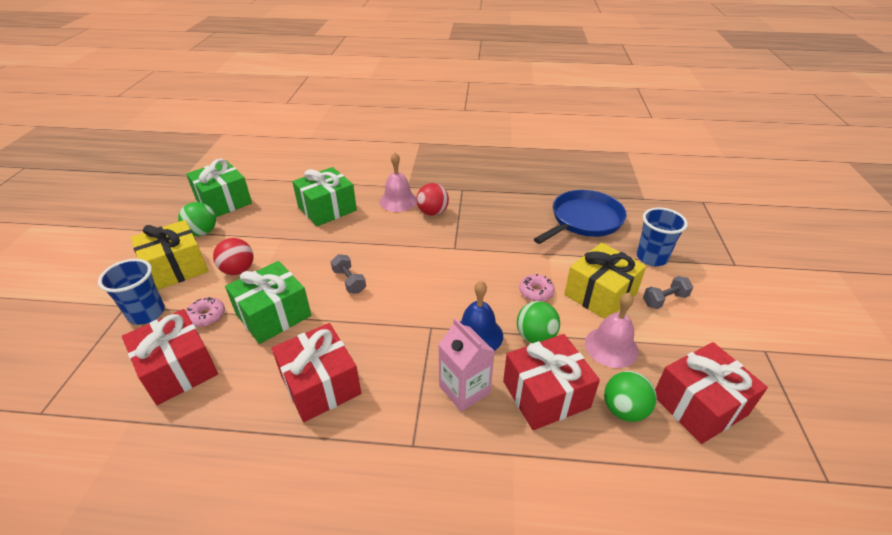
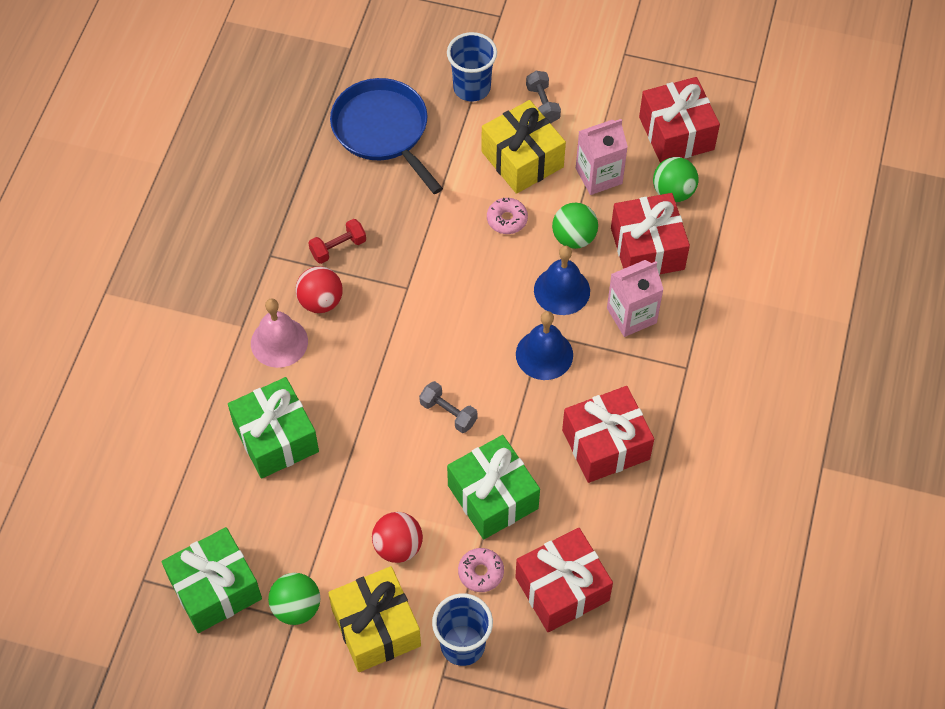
camera: 80 degrees left, 20 degrees up
grey dumbbell [331,254,366,294] -> grey dumbbell turned 60 degrees clockwise [419,381,478,433]
pink bell [585,292,638,368] -> pink carton [576,119,628,195]
none -> red dumbbell [308,219,366,264]
none -> blue bell [516,311,573,380]

